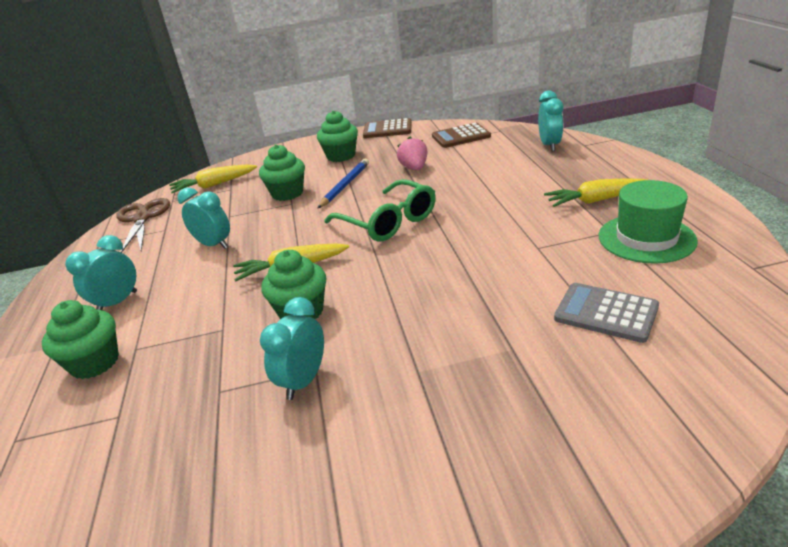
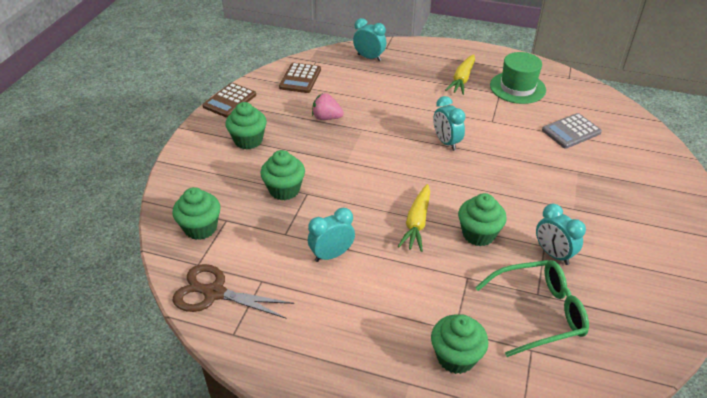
camera: 65 degrees left, 10 degrees up
turquoise clock [65,235,137,310] -> turquoise clock moved to [433,96,466,151]
yellow carrot [169,165,257,193] -> green cupcake [172,187,221,240]
blue pencil [318,158,369,208] -> none
green glasses [324,179,436,241] -> green glasses moved to [475,260,589,357]

